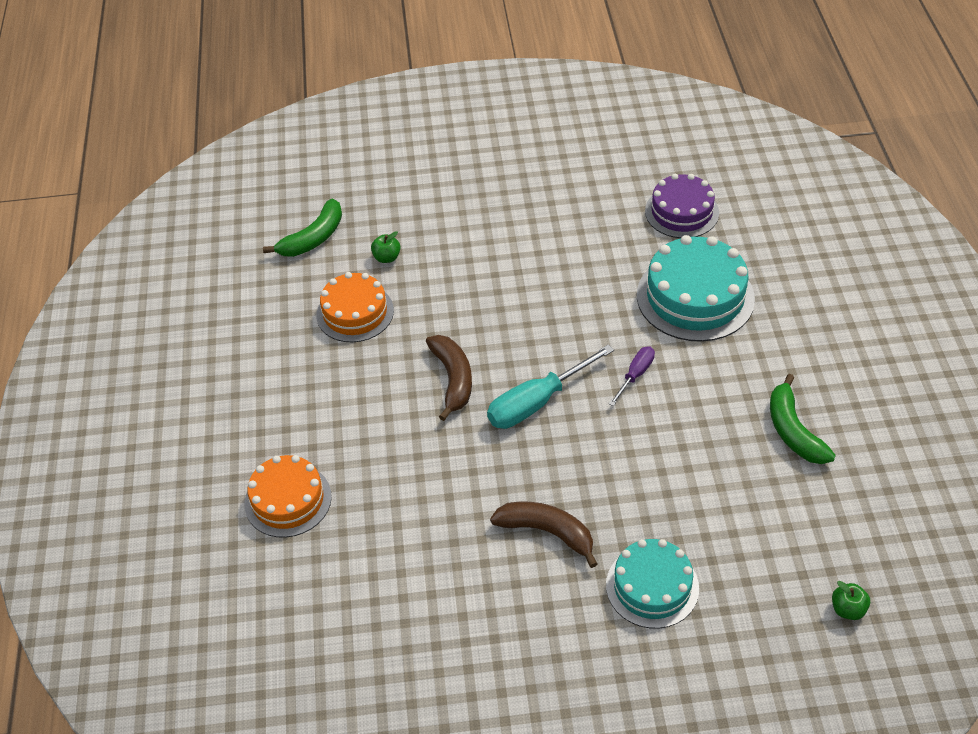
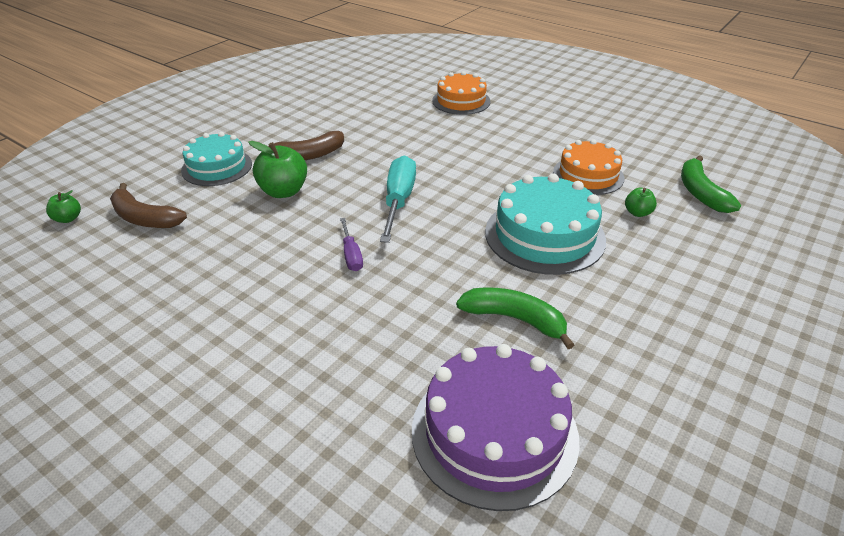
camera: 130 degrees right, 10 degrees down
brown banana [426,335,472,421] -> brown banana moved to [110,183,187,228]
turquoise cake [637,235,755,342] -> turquoise cake moved to [485,174,606,275]
purple cake [645,174,719,238] -> purple cake [412,344,580,511], size x1.50
green banana [770,374,836,464] -> green banana moved to [456,287,574,349]
none -> green apple [248,141,307,198]

